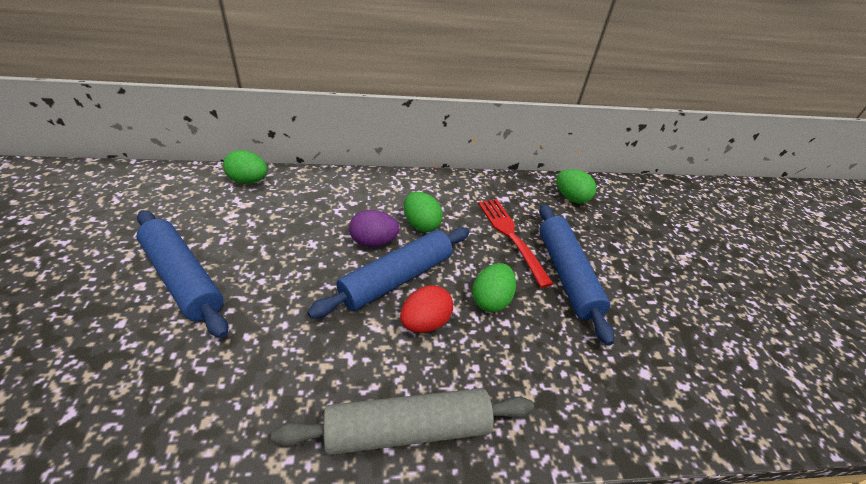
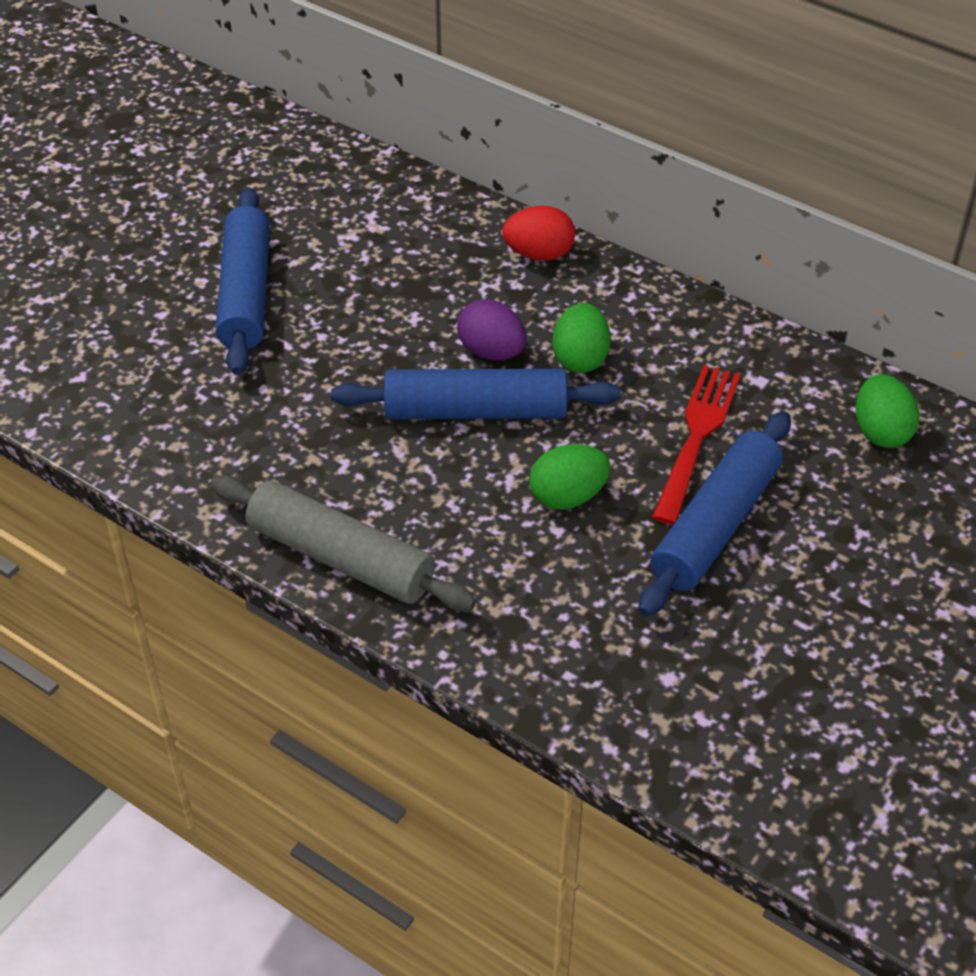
camera: 45 degrees right, 5 degrees up
green egg [223,150,267,184] -> none
red egg [400,285,453,333] -> red egg moved to [502,206,575,261]

